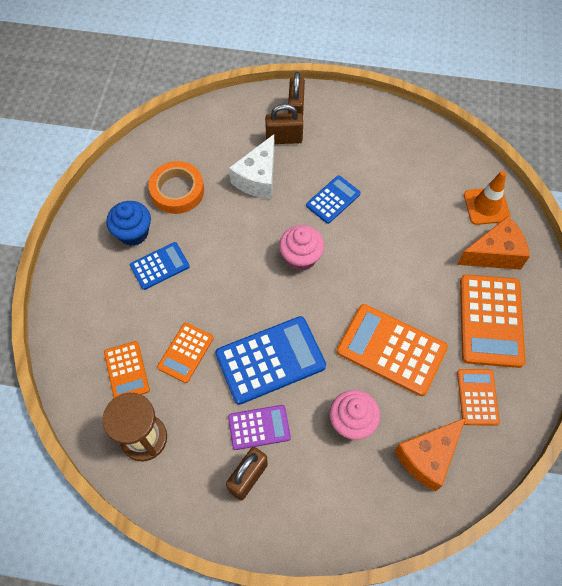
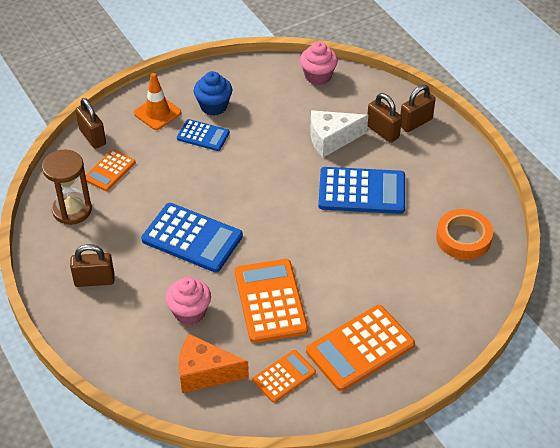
camera: 50 degrees right, 15 degrees down
orange tape [148,161,204,214] -> orange tape moved to [436,209,493,260]
orange calculator [157,323,214,383] -> none
purple calculator [228,405,291,450] -> none
pink cupcake [279,225,324,271] -> pink cupcake moved to [300,42,338,85]
blue calculator [306,175,361,224] -> blue calculator [318,167,405,214], size x1.75
orange cheese [457,216,530,270] -> none
orange traffic cone [464,171,511,225] -> orange traffic cone moved to [134,73,181,130]
none -> brown padlock [76,98,106,149]

